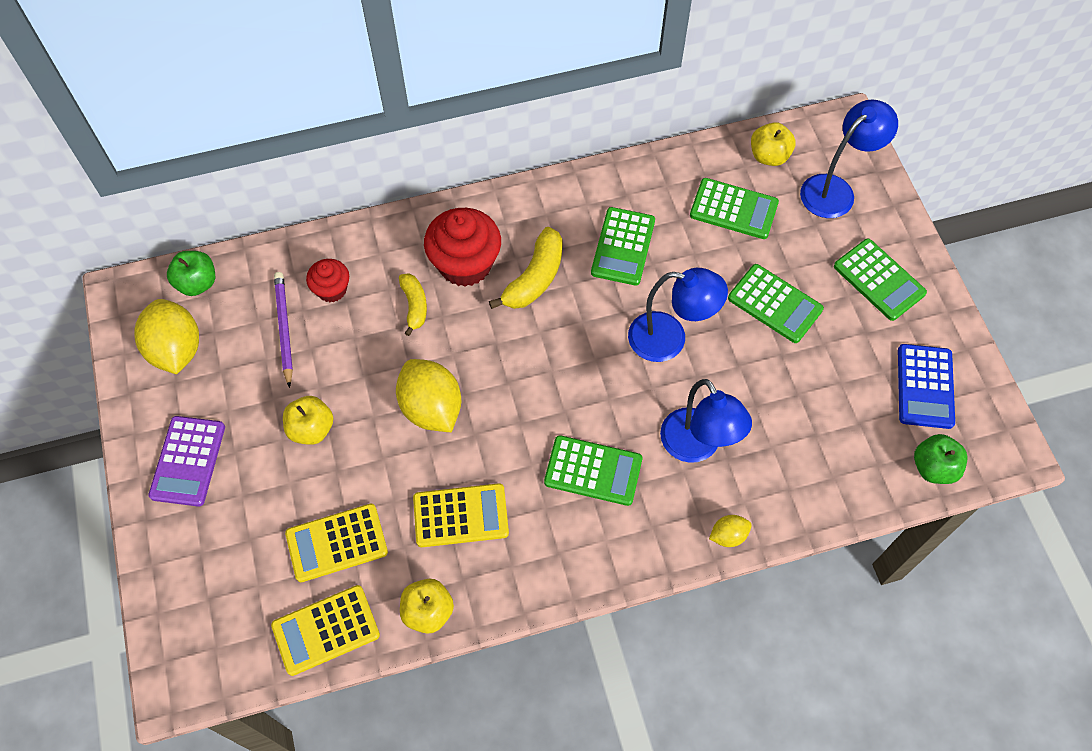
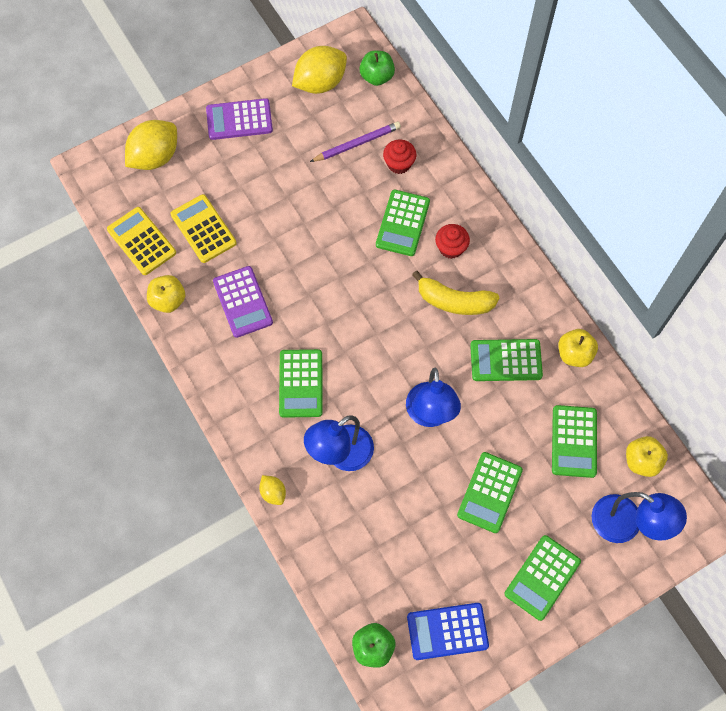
camera: 75 degrees right, 5 degrees up
yellow apple [283,396,333,445] -> yellow apple moved to [558,329,598,367]
yellow lemon [396,359,461,432] -> yellow lemon moved to [125,120,177,170]
yellow banana [399,273,427,336] -> green calculator [376,190,430,256]
yellow calculator [413,483,509,547] -> purple calculator [213,266,273,338]
red cupcake [424,208,501,287] -> red cupcake [435,224,470,259], size x0.56

